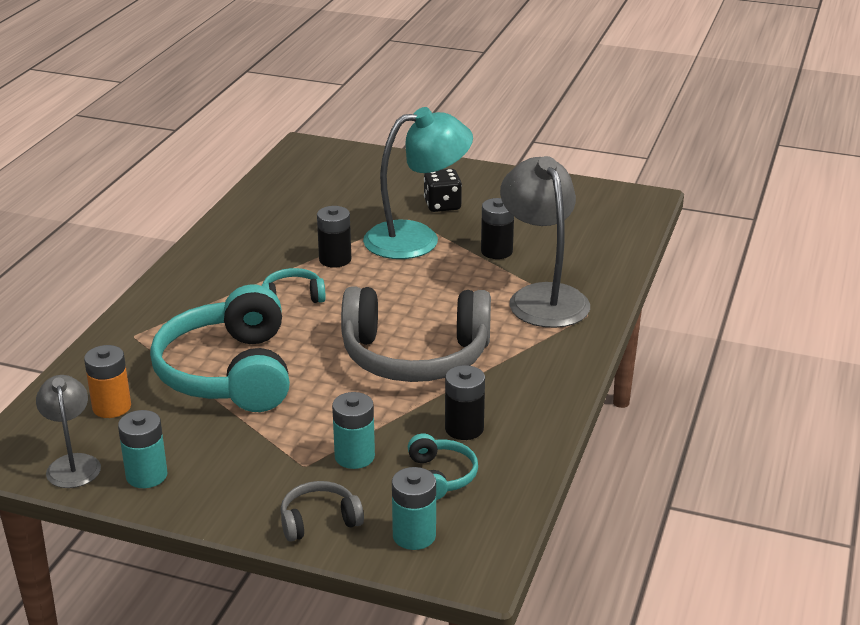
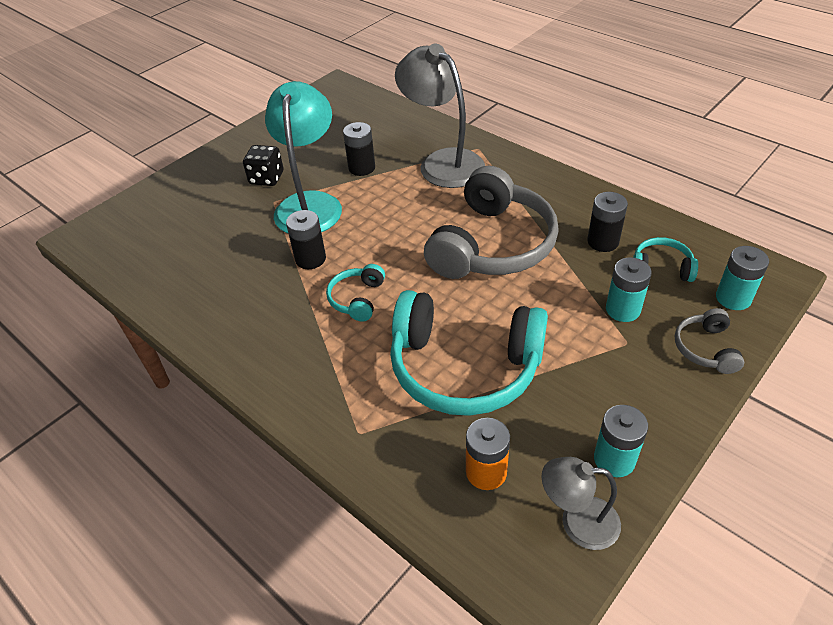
camera: 65 degrees left, 15 degrees up
grey lamp [500,156,590,328] -> grey lamp turned 45 degrees clockwise [395,44,485,188]

